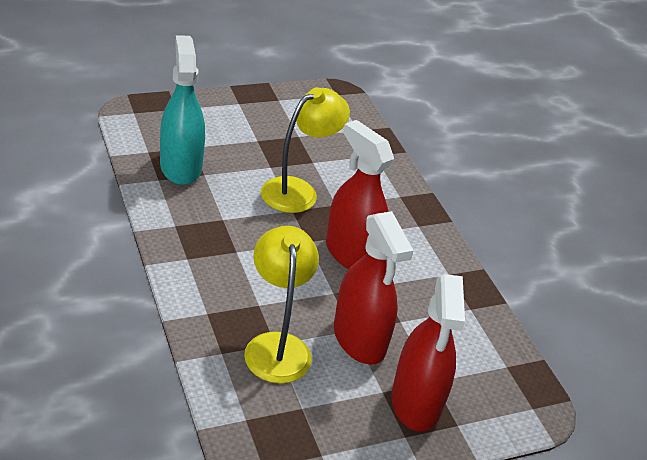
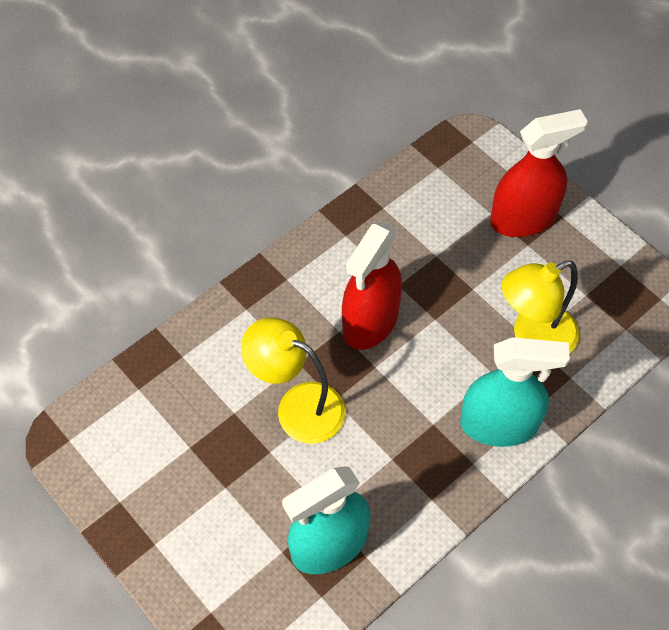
camera: 105 degrees left, 20 degrees up
red spray bottle [334,211,414,364] -> none
none -> turquoise spray bottle [460,337,570,447]

